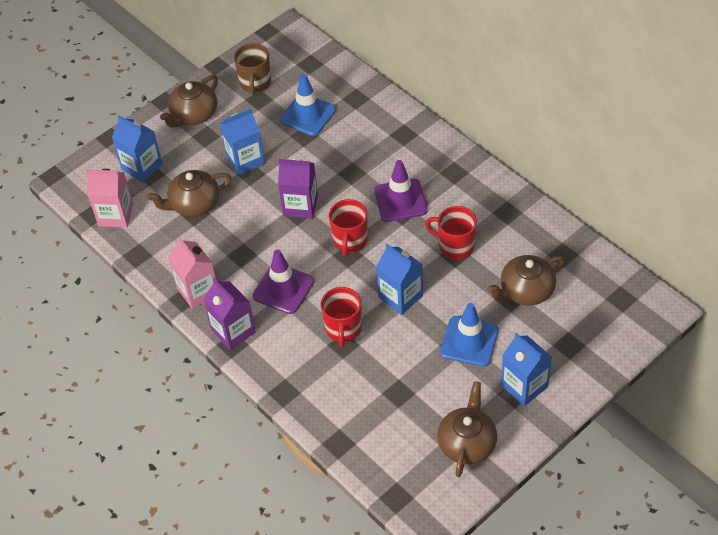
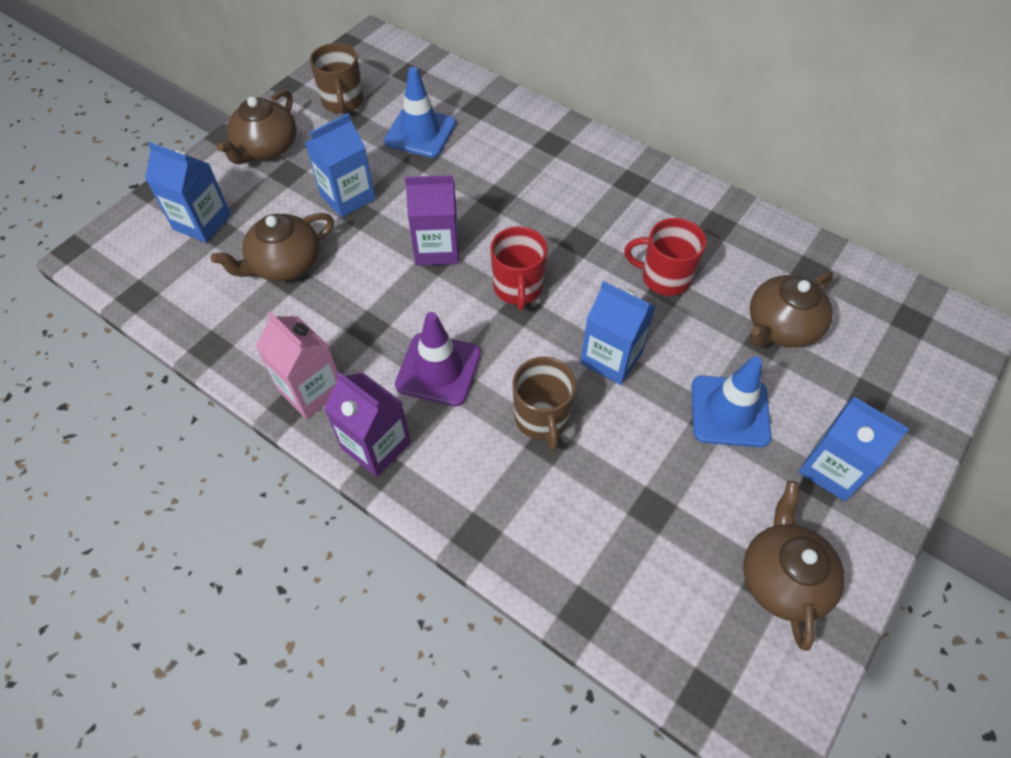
camera: 15 degrees left, 5 degrees up
pink carton [86,169,133,228] -> none
red mug [321,287,362,348] -> brown mug [512,357,577,451]
purple traffic cone [375,160,427,222] -> none

